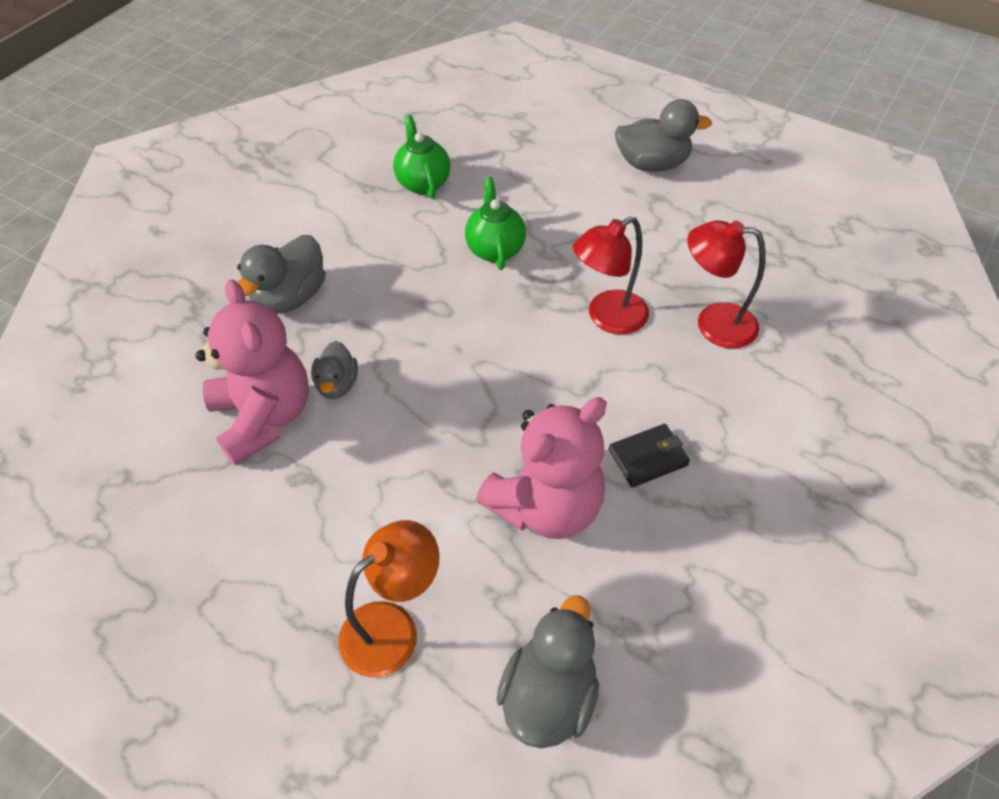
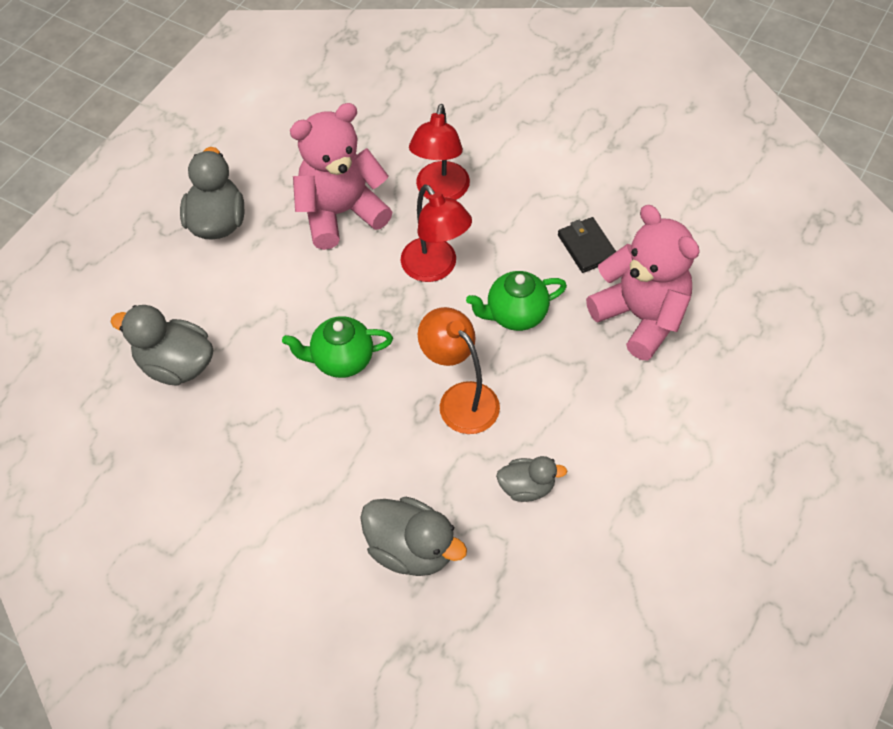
camera: 90 degrees left, 5 degrees up
pink teddy bear [196,279,309,465] -> pink teddy bear moved to [290,103,392,250]
orange lamp [338,520,440,678] -> orange lamp moved to [418,307,500,434]
green teapot [393,115,450,198] -> green teapot moved to [466,271,567,331]
grey duck [496,595,599,748] -> grey duck moved to [111,305,213,386]

